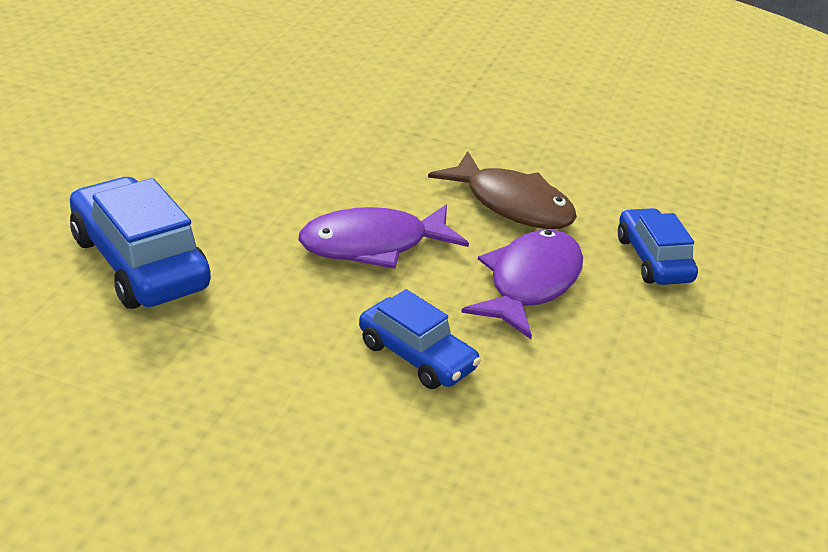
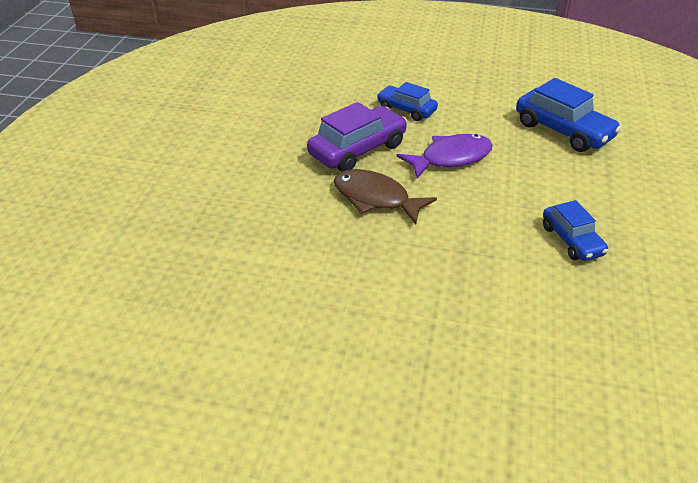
camera: 175 degrees right, 5 degrees up
purple fish [461,230,583,339] -> purple car [307,102,408,172]
blue car [618,208,698,285] -> blue car moved to [543,200,609,261]

